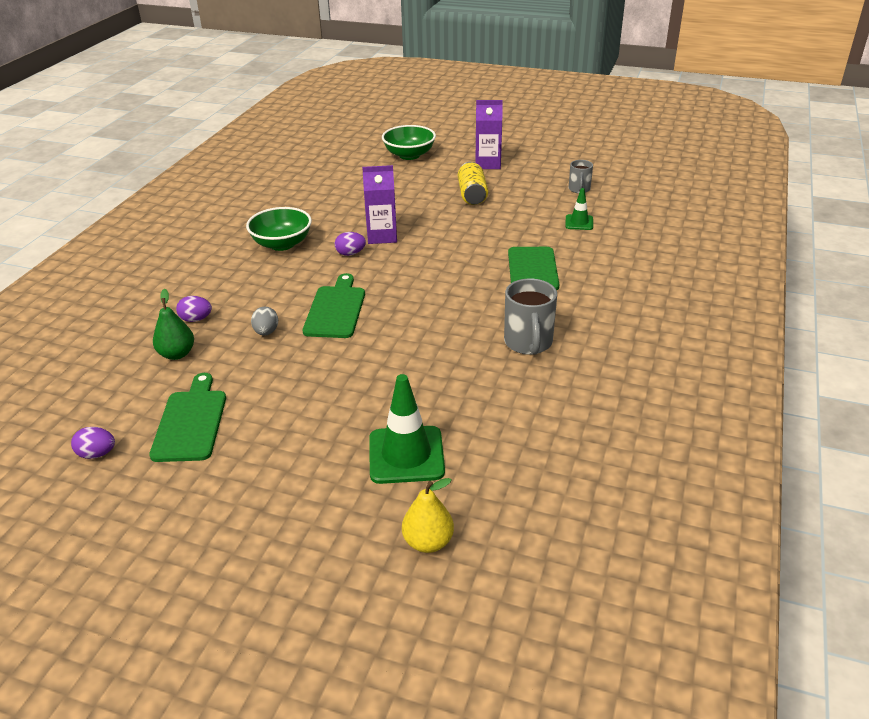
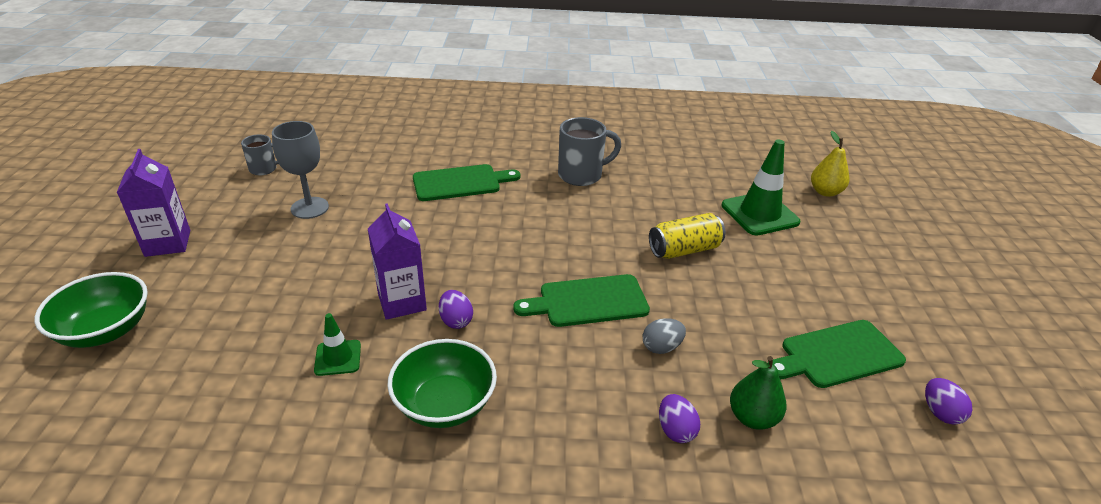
camera: 110 degrees left, 0 degrees up
yellow can [458,162,488,205] -> yellow can moved to [649,213,725,259]
green traffic cone [565,188,593,230] -> green traffic cone moved to [314,313,361,376]
none -> grey goblet [272,121,329,219]

